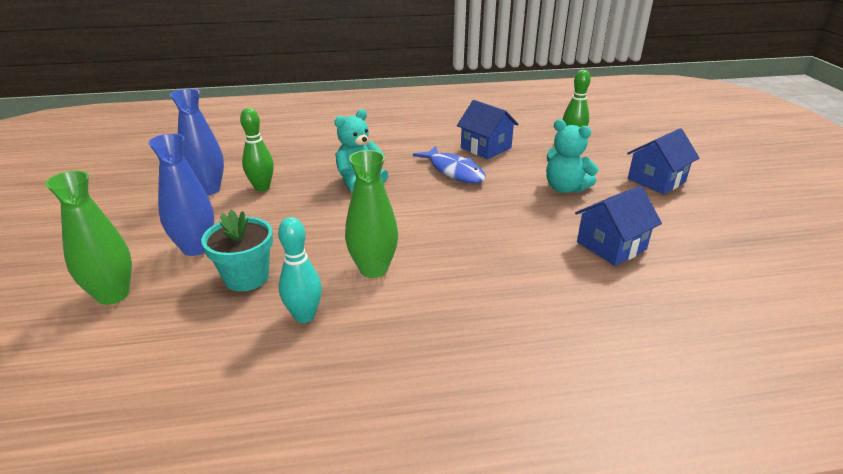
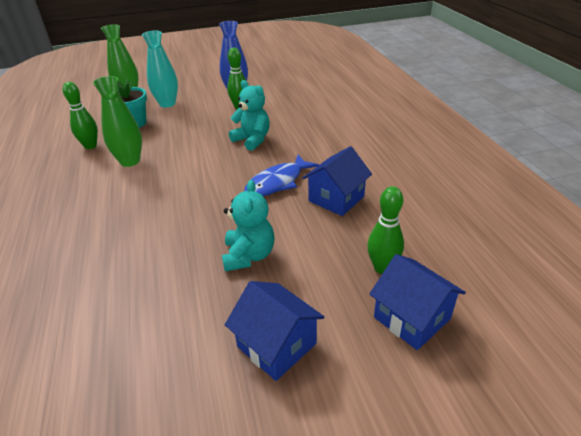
camera: 85 degrees right, 5 degrees up
blue vase [148,133,214,256] -> turquoise vase [142,31,178,108]
turquoise bowling pin [278,217,322,323] -> green bowling pin [63,82,98,149]
turquoise teddy bear [546,119,599,193] -> turquoise teddy bear turned 150 degrees clockwise [222,180,275,271]
blue house [575,186,662,266] -> blue house moved to [369,254,466,350]

